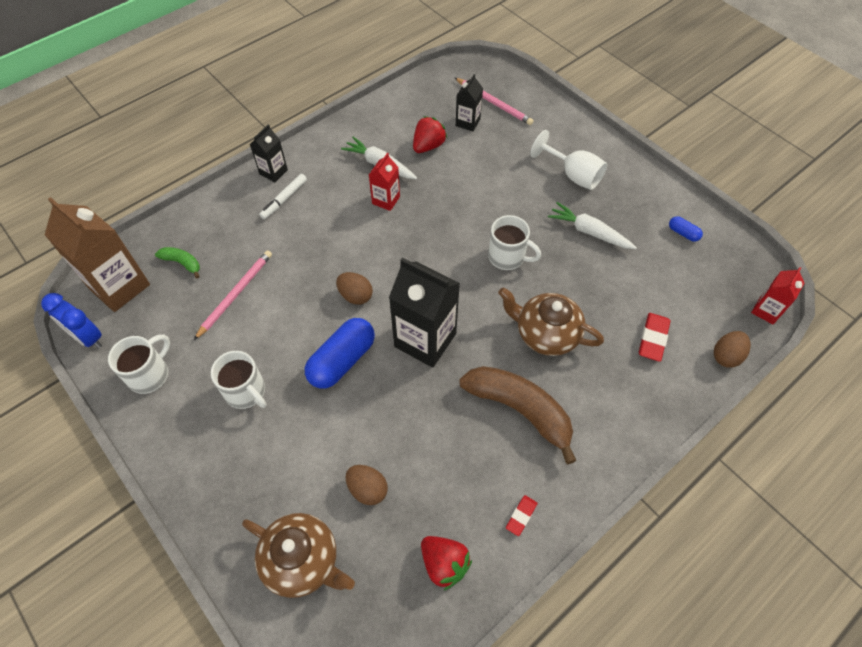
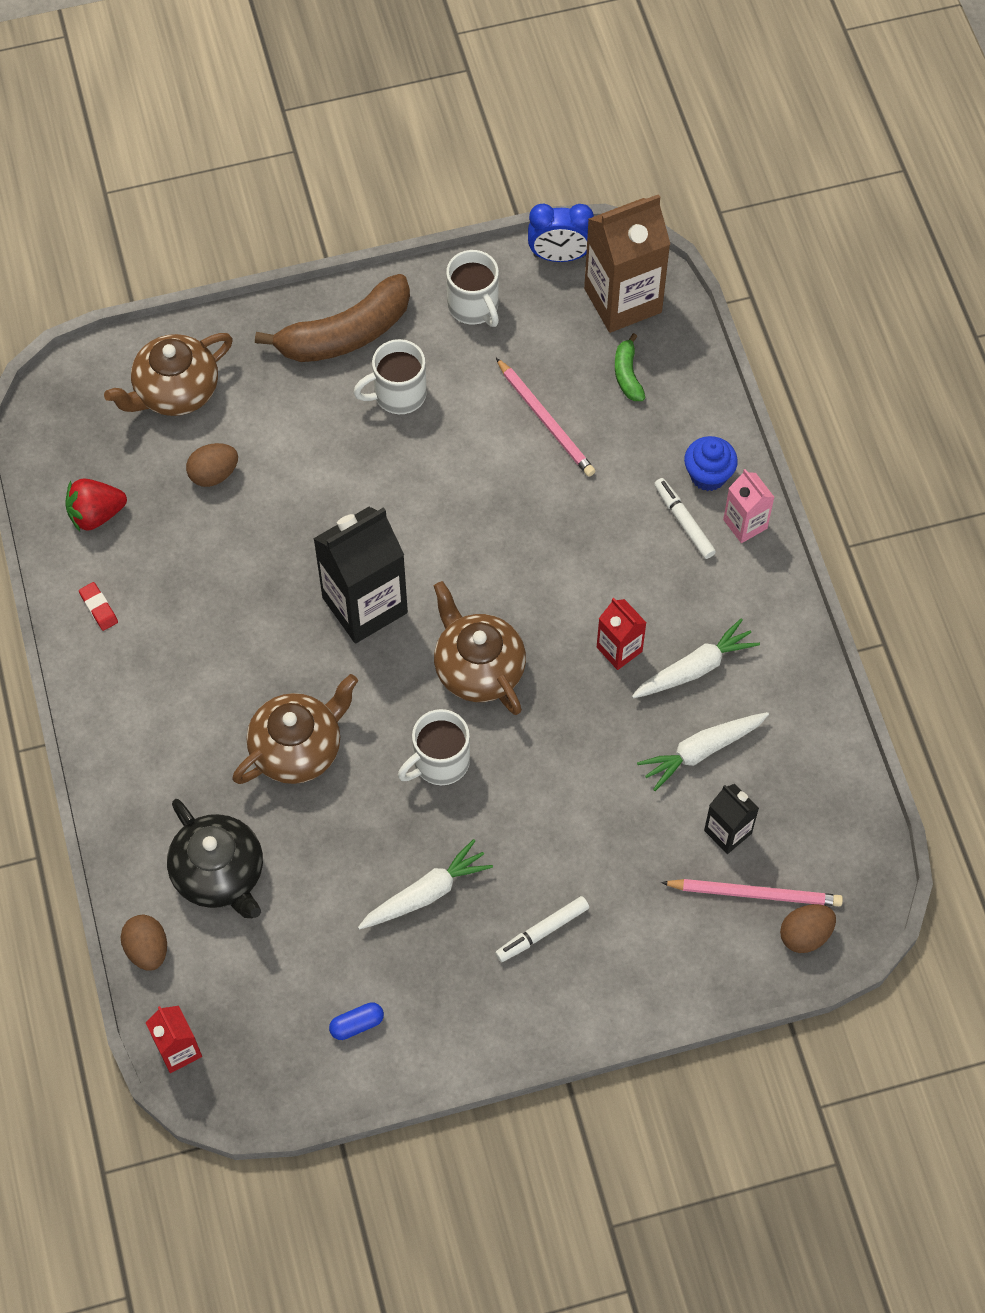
camera: 115 degrees right, 5 degrees up
blue clock [41,293,102,348] -> blue clock turned 150 degrees counterclockwise [528,204,594,262]
green banana [155,247,200,278] -> green banana turned 120 degrees clockwise [615,333,645,401]
black carton [250,124,288,182] -> pink carton [723,469,775,543]
blue capsule [305,318,375,389] -> none
brown egg [336,272,373,305] -> brown egg moved to [780,904,836,953]
red strawberry [413,116,447,153] -> white carrot [637,712,769,791]
pink pencil [455,78,534,125] -> pink pencil turned 150 degrees counterclockwise [661,879,843,906]
brown banana [459,366,577,464] -> brown banana moved to [255,274,410,362]
white goblet [530,130,607,190] -> white marker [495,896,589,962]
red eraser [639,313,671,362] -> black teapot [167,799,263,918]
none -> brown teapot [434,581,526,715]
none -> blue cupcake [684,436,738,491]

